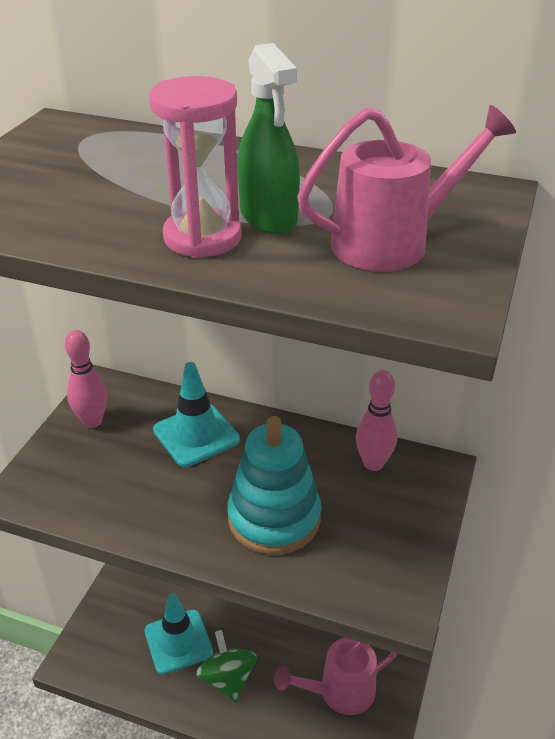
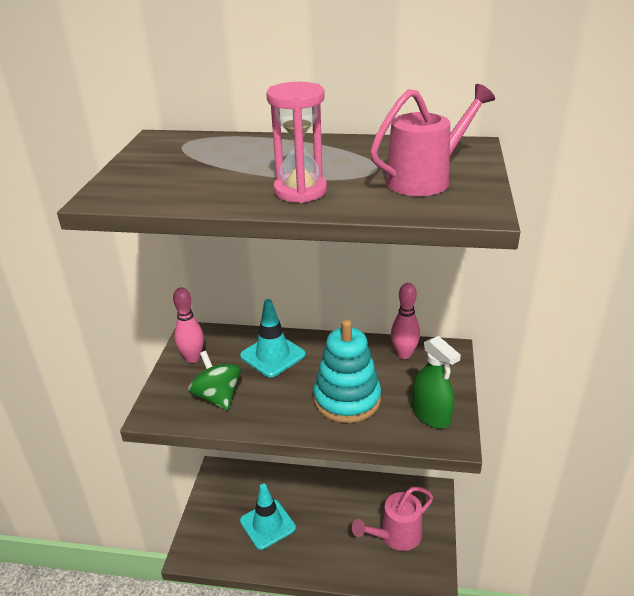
camera: 10 degrees left, 5 degrees down
green spinning top [196,630,257,703] -> green spinning top moved to [188,351,241,410]
green spray bottle [238,43,300,234] -> green spray bottle moved to [412,336,461,429]

